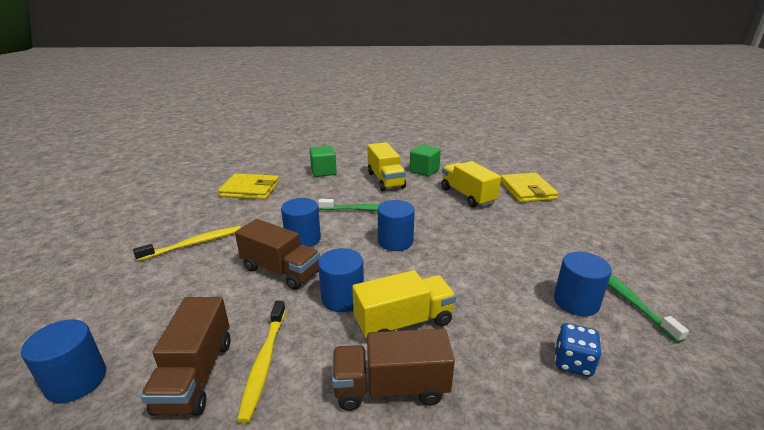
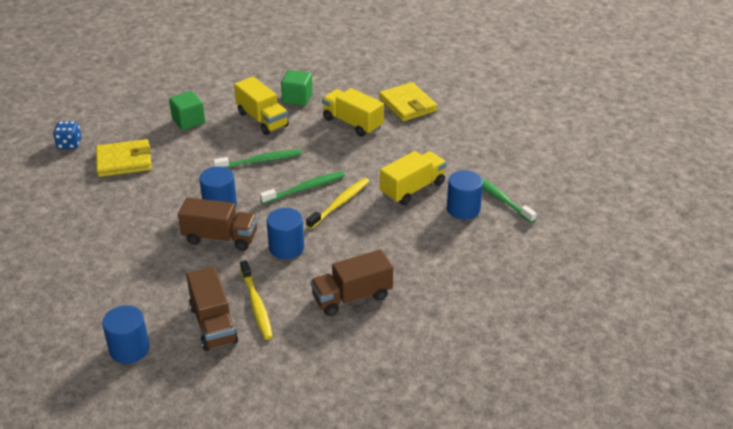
camera: 20 degrees left, 10 degrees up
yellow toothbrush [133,226,241,261] -> yellow toothbrush moved to [306,178,369,229]
yellow truck [352,270,456,339] -> yellow truck moved to [380,151,446,205]
blue cylinder [378,200,415,251] -> green toothbrush [260,171,345,204]
blue dice [555,323,601,377] -> blue dice moved to [53,121,81,149]

